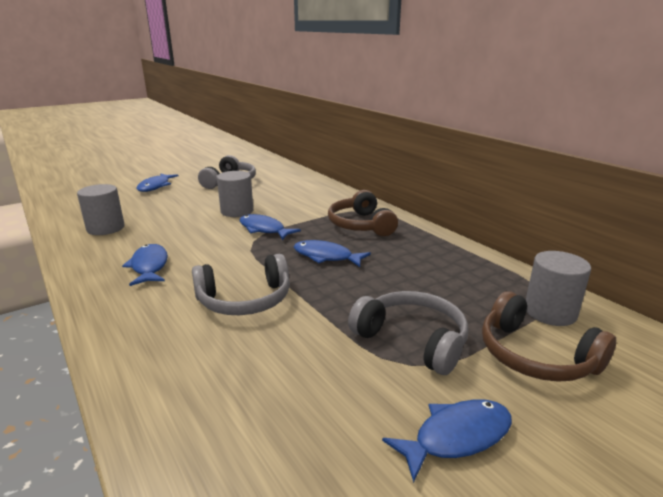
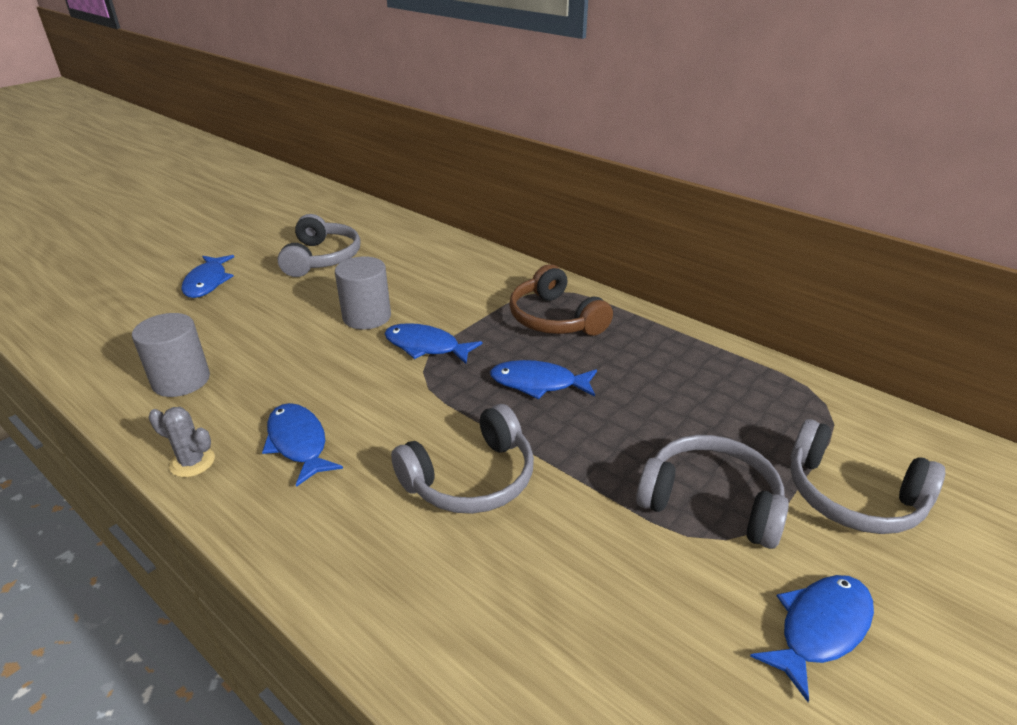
camera: 15 degrees left, 10 degrees up
brown headphones [482,291,616,382] -> grey headphones [790,419,945,534]
grey cylinder [526,251,591,326] -> none
none -> grey cactus [149,407,215,477]

